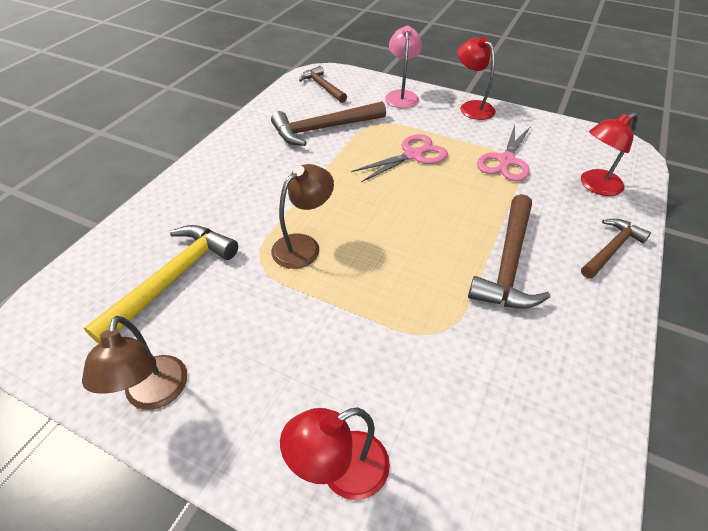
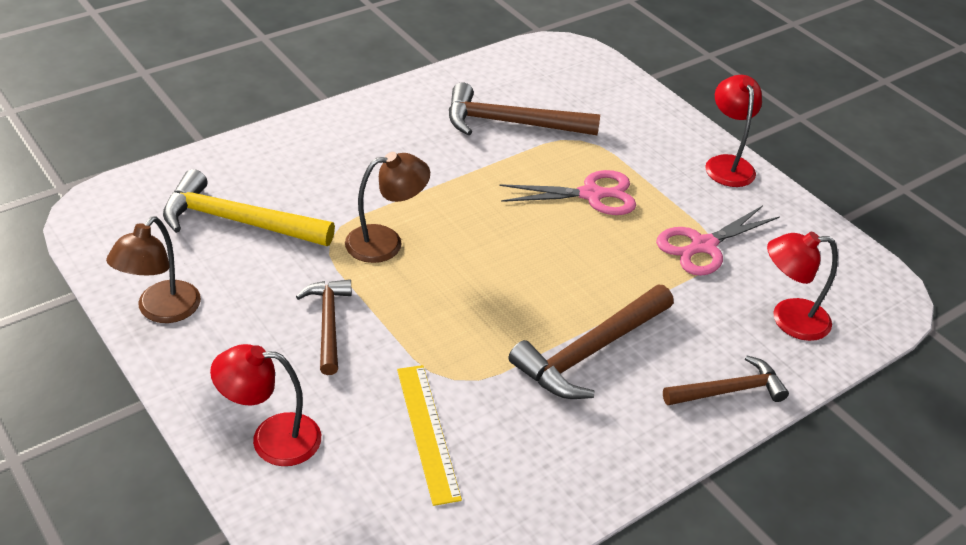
camera: 25 degrees right, 5 degrees down
yellow hammer [84,225,238,344] -> yellow hammer turned 135 degrees counterclockwise [163,169,335,246]
brown hammer [299,66,347,103] -> brown hammer moved to [296,279,352,375]
pink lamp [385,26,422,108] -> none
none -> yellow ruler [397,365,462,506]

